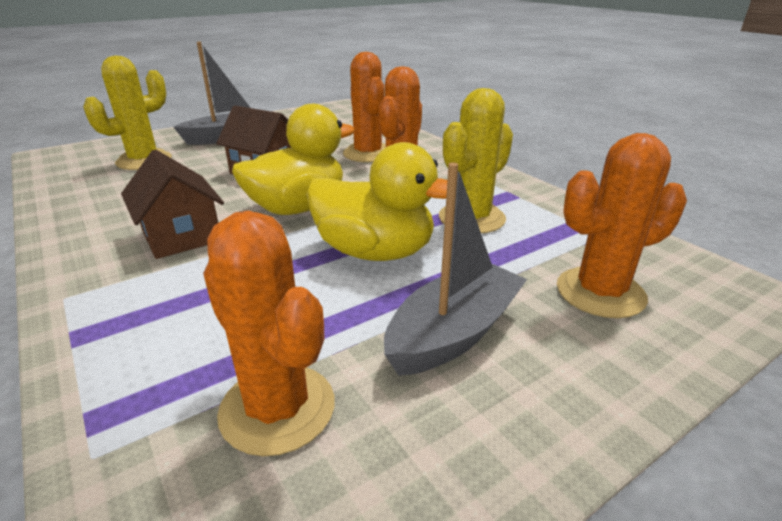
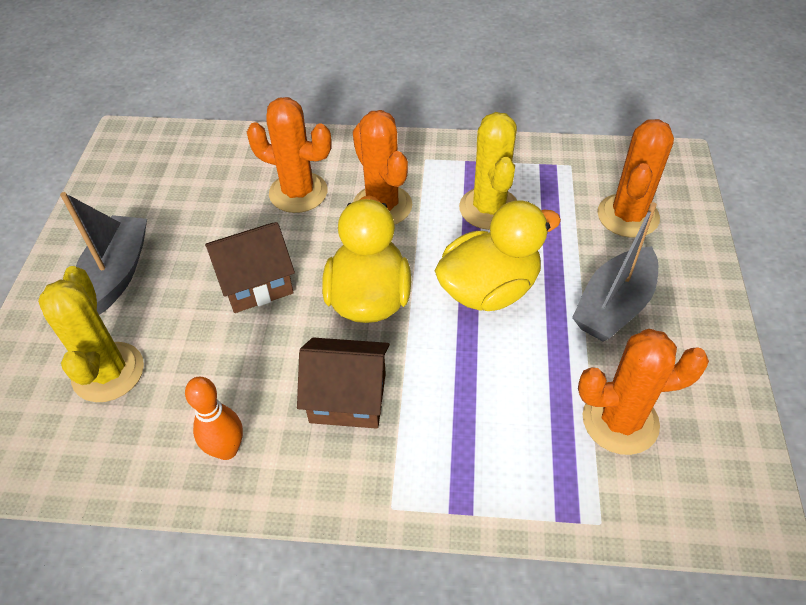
camera: 50 degrees left, 20 degrees up
grey boat [384,162,527,376] -> grey boat turned 135 degrees counterclockwise [572,202,658,342]
none -> orange bowling pin [185,377,243,460]

